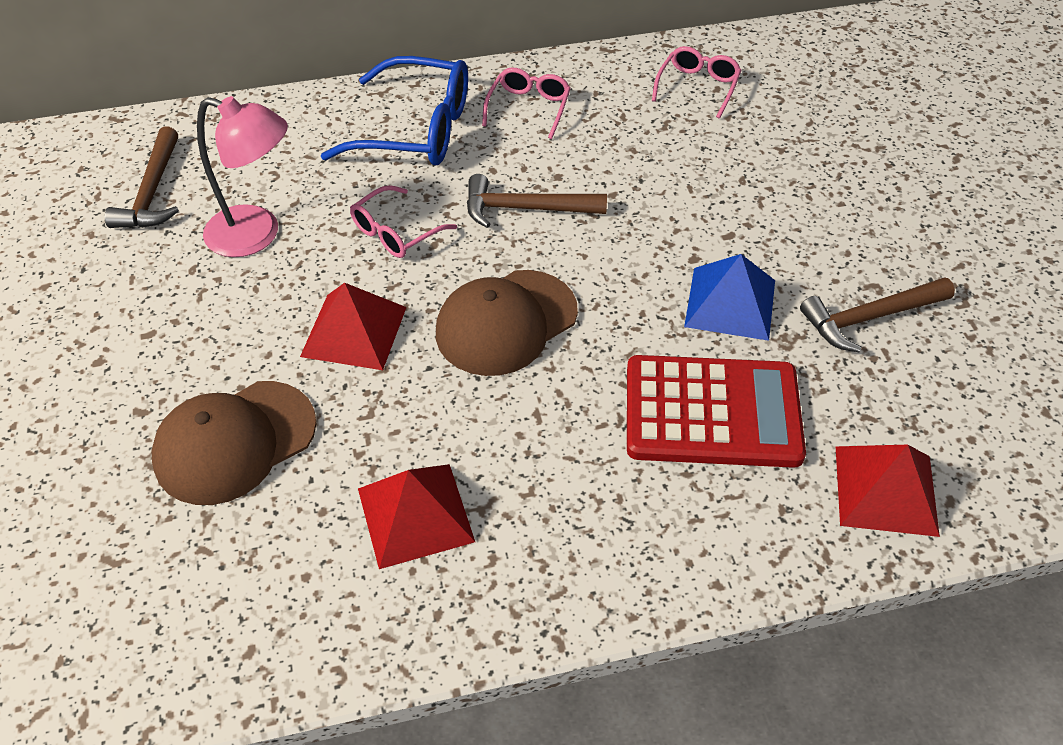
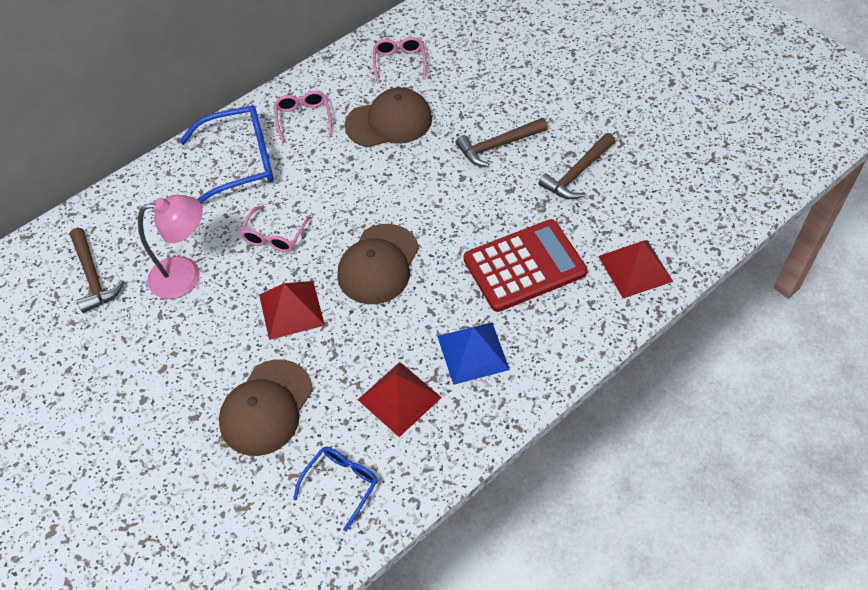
camera: 25 degrees left, 5 degrees up
brown hammer [467,174,607,228] -> brown hammer moved to [455,118,548,167]
blue pyramid [684,254,775,341] -> blue pyramid moved to [437,322,510,385]
none -> blue glasses [293,447,378,531]
none -> brown cap [345,87,432,147]

